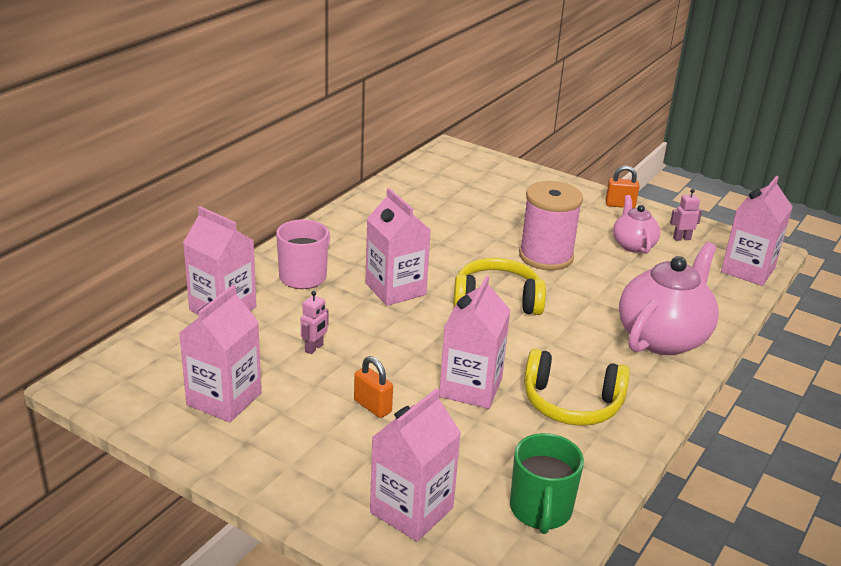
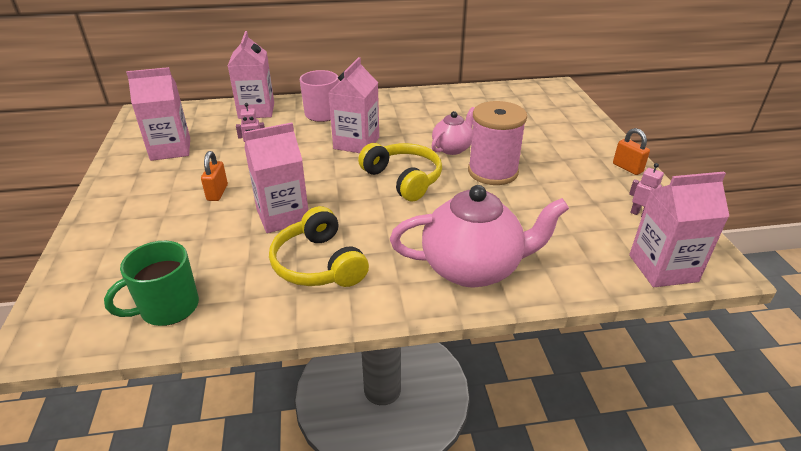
camera: 50 degrees right, 5 degrees up
pink carton [370,388,461,541] -> none
pink teapot [613,195,660,254] -> pink teapot moved to [431,107,474,155]

